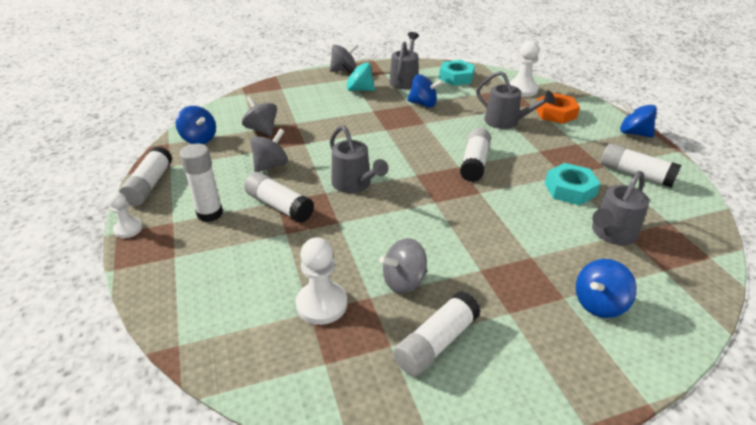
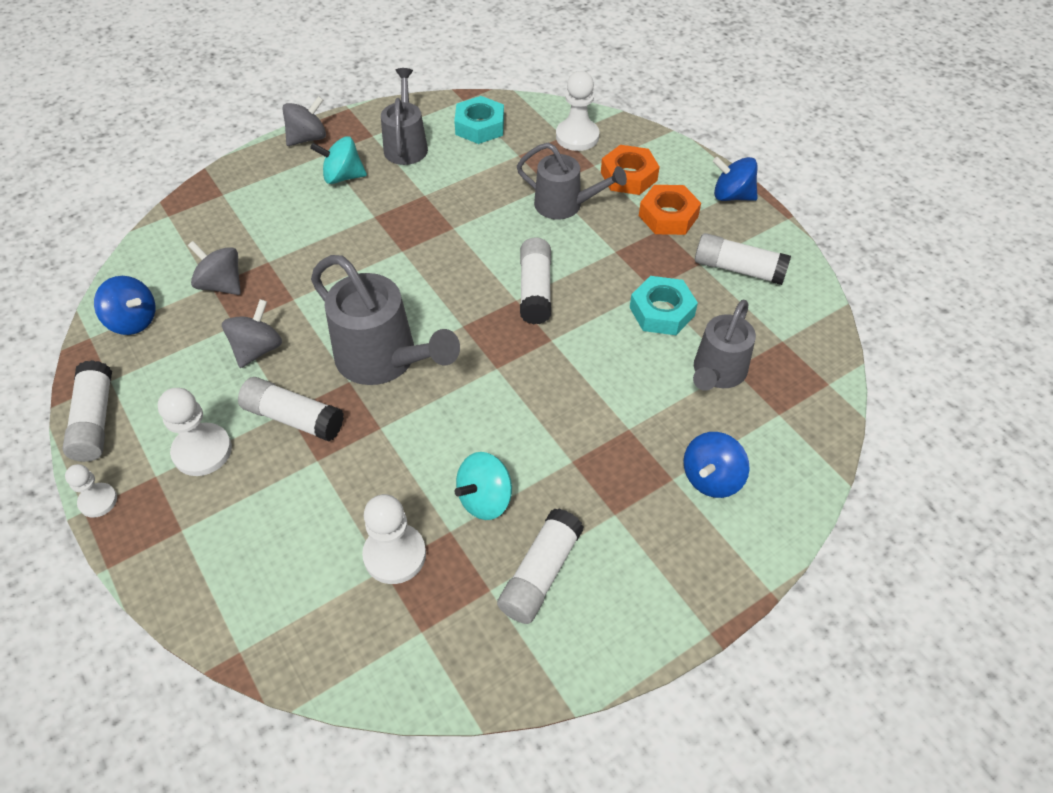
camera: 15 degrees left, 15 degrees up
white glue stick [179,143,223,222] -> white pawn [158,388,232,476]
grey watering can [330,125,388,193] -> grey watering can [311,255,460,385], size x1.51
grey spinning top [379,238,427,294] -> turquoise spinning top [455,452,512,520]
blue spinning top [407,74,443,108] -> none
none -> orange nut [639,185,701,235]

